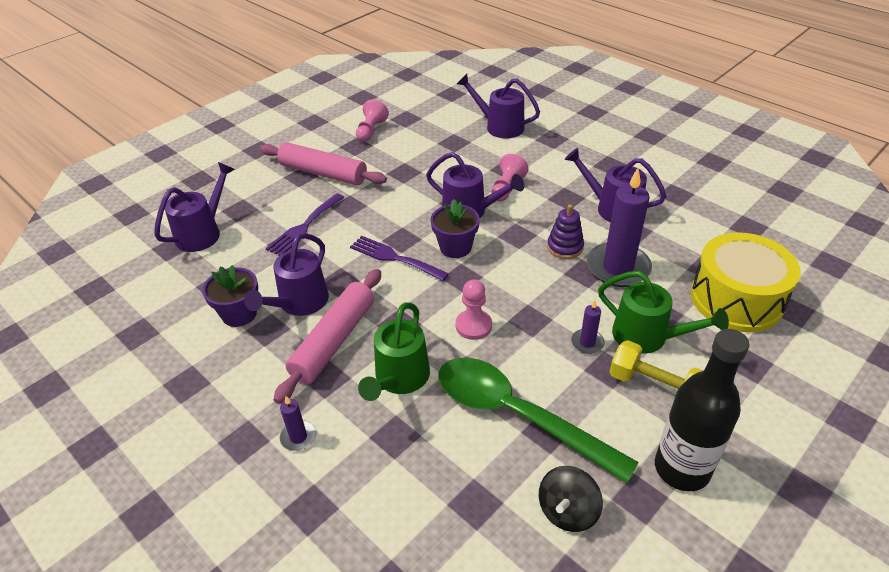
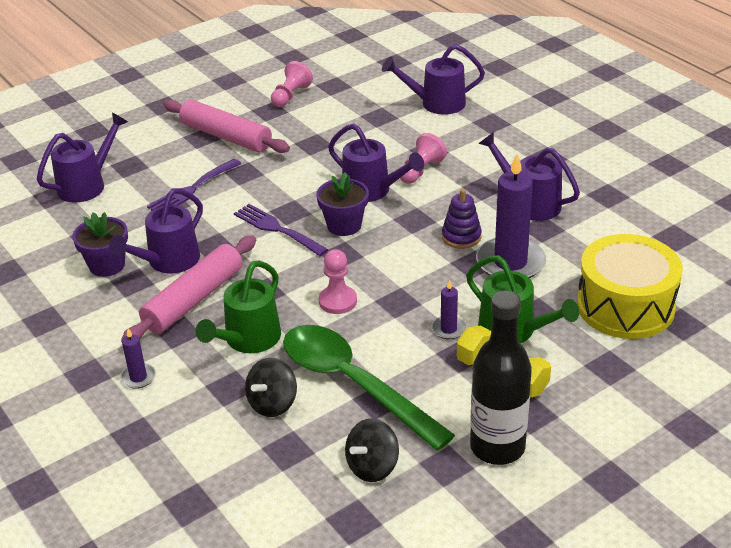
camera: 10 degrees right, 5 degrees down
purple watering can [457,74,540,139] -> purple watering can turned 45 degrees counterclockwise [382,44,485,115]
none -> black spinning top [245,358,297,417]

